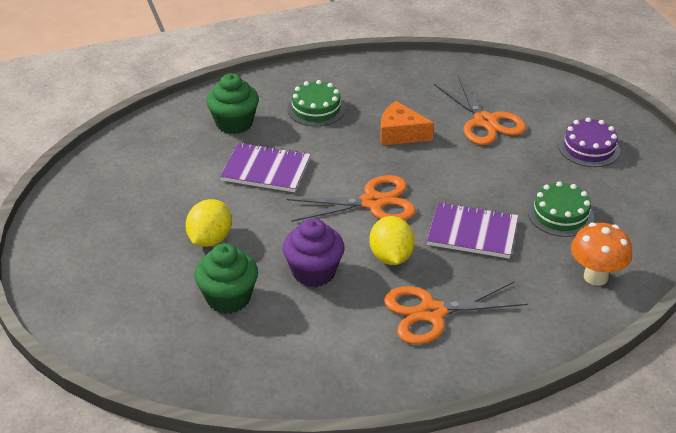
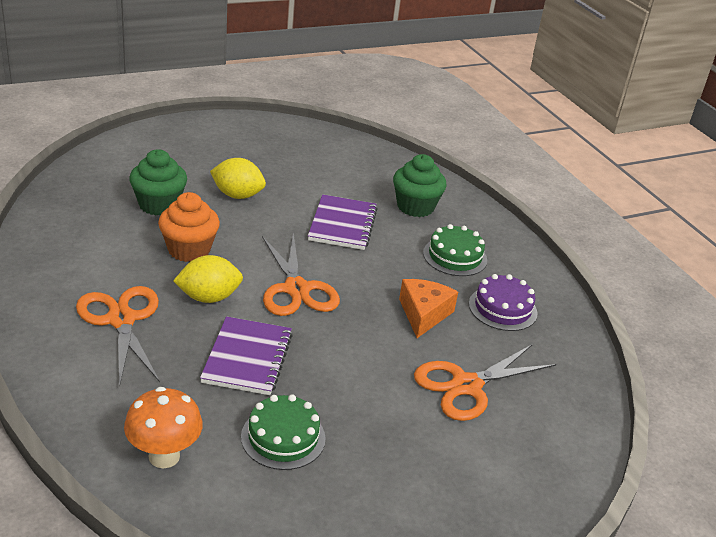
camera: 80 degrees right, 5 degrees down
purple cupcake [283,218,344,287] -> orange cupcake [158,192,220,262]
purple cake [559,117,620,167] -> purple cake moved to [469,274,538,331]

